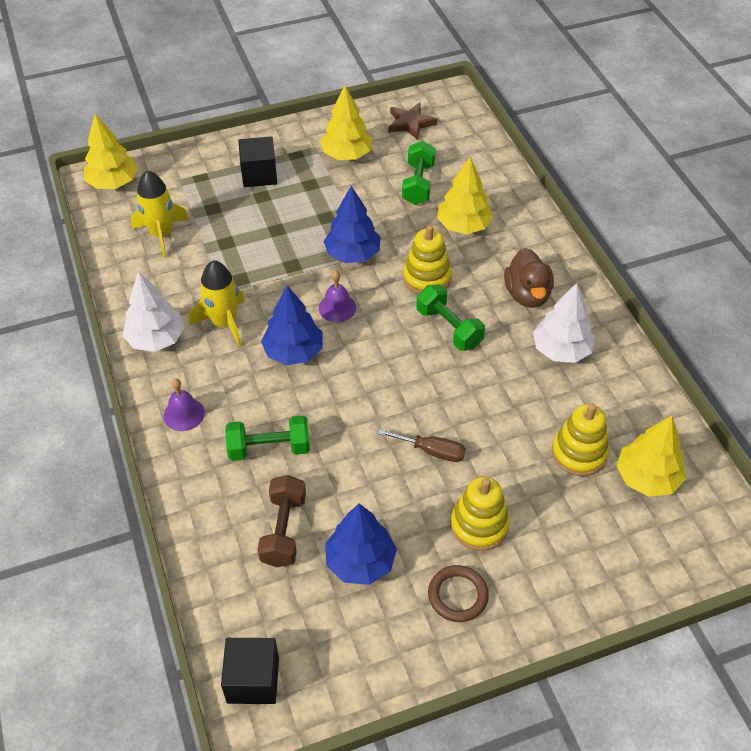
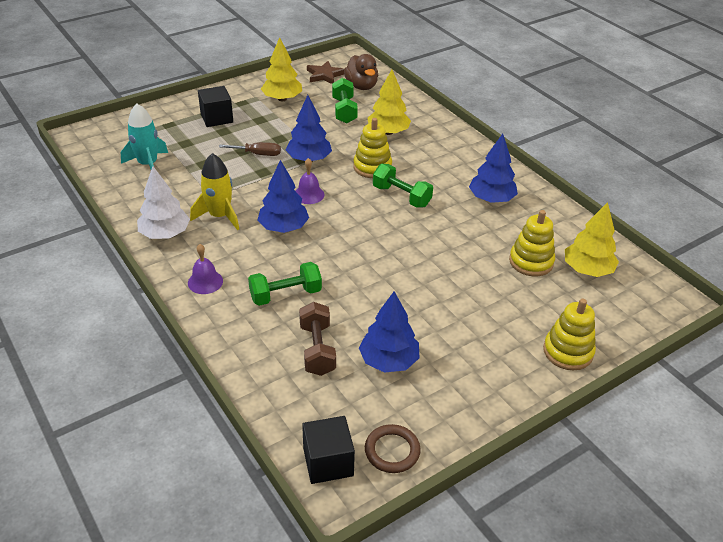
camera: 15 degrees left, 10 degrees down
yellow tree [84,114,138,189] -> none
yellow rocket [131,170,189,258] -> turquoise rocket [121,104,168,169]
brown screwdriver [378,429,466,462] -> brown screwdriver moved to [219,142,281,156]
brown ring [428,565,489,622] -> brown ring moved to [365,424,421,473]
yellow stacking toy [450,476,510,551] -> yellow stacking toy moved to [543,299,596,370]
brown duck [504,248,554,308] -> brown duck moved to [344,54,378,90]
white tree [533,283,595,363] -> blue tree [469,134,518,203]

